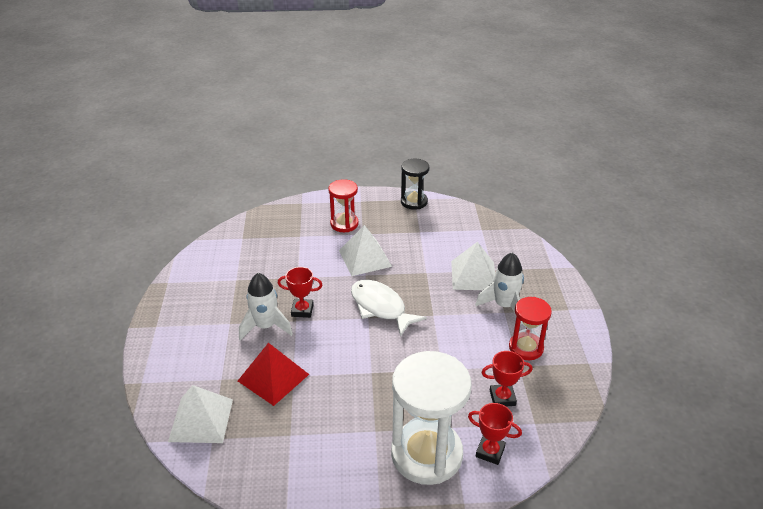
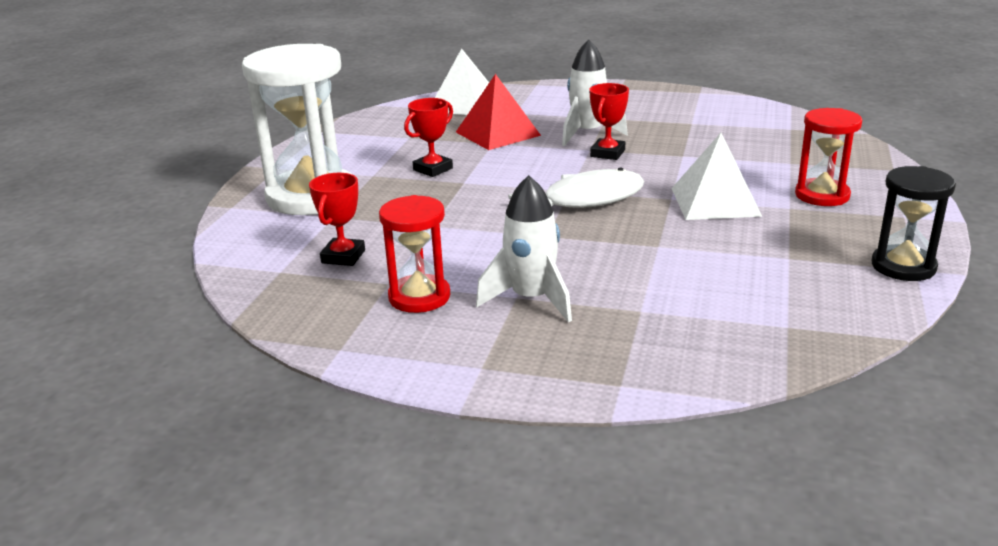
camera: 110 degrees right, 10 degrees down
white pyramid [451,242,495,290] -> none
red trophy [468,403,522,465] -> red trophy moved to [404,98,453,177]

